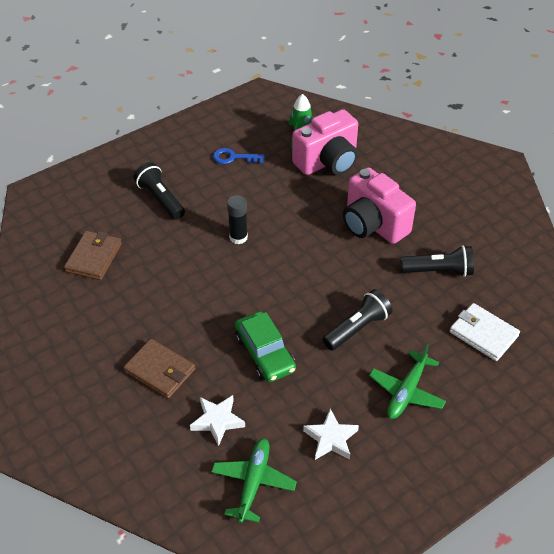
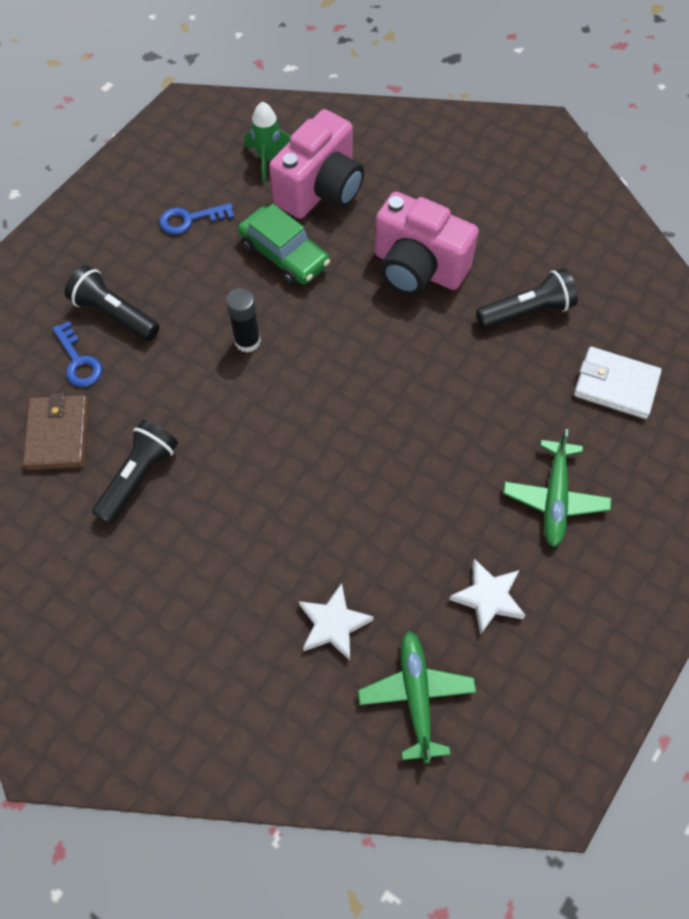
camera: 20 degrees left, 15 degrees up
brown wallet [123,339,195,399] -> none
green car [235,311,296,382] -> green car moved to [238,204,330,285]
black flashlight [323,289,393,350] -> black flashlight moved to [92,420,178,525]
none -> blue key [52,321,103,387]

